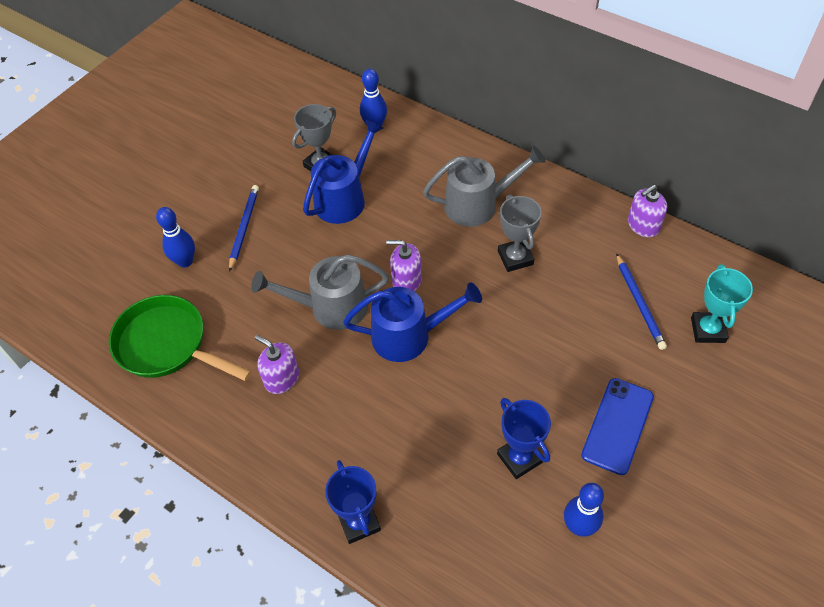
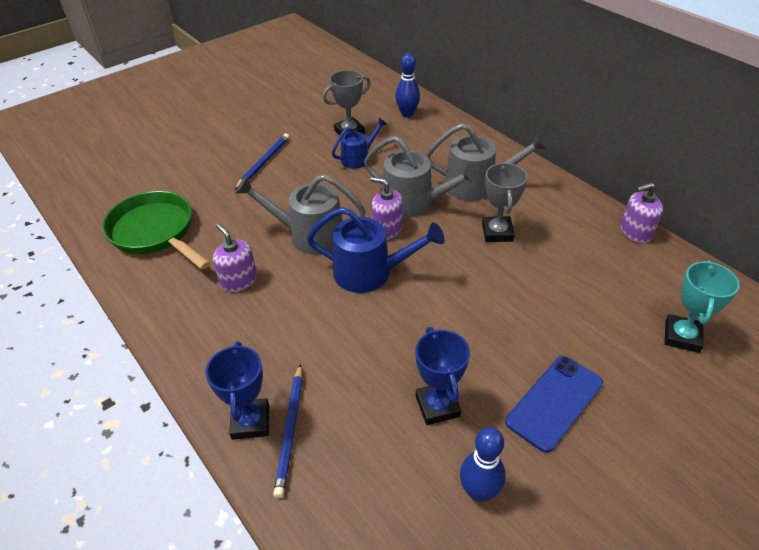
camera: 15 degrees right, 10 degrees down
blue bowling pin [156,207,195,268] -> none
blue watering can [303,120,383,224] -> blue watering can [332,118,387,169], size x0.60
blue pencil [616,253,667,350] -> blue pencil moved to [273,364,303,498]
none -> grey watering can [364,136,480,218]

